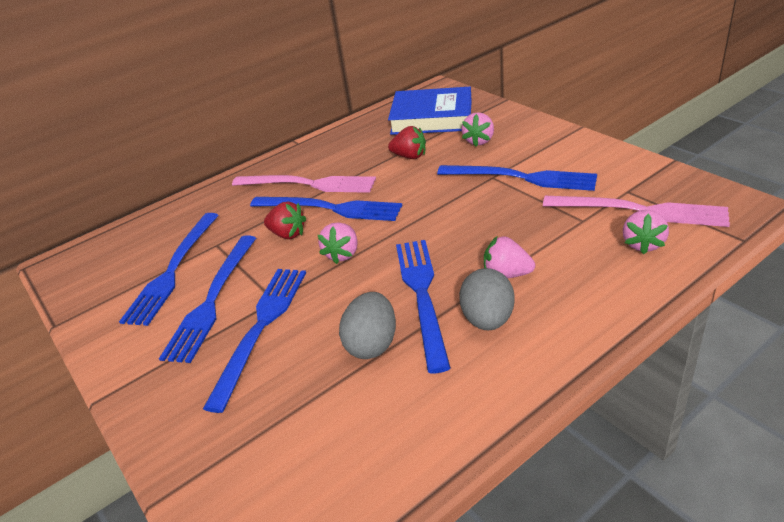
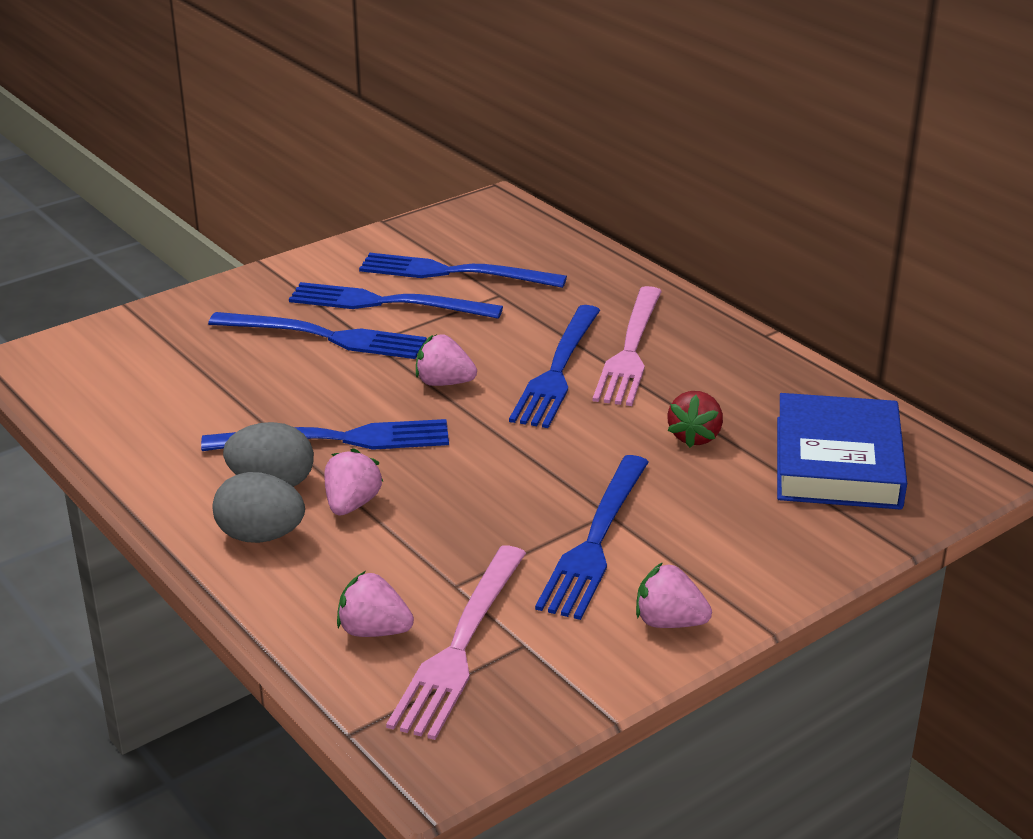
camera: 85 degrees right, 5 degrees down
red strawberry [264,201,306,239] -> none
grey egg [339,292,396,359] -> grey egg moved to [212,472,305,543]
pink strawberry [461,112,494,147] -> pink strawberry moved to [636,562,712,628]

